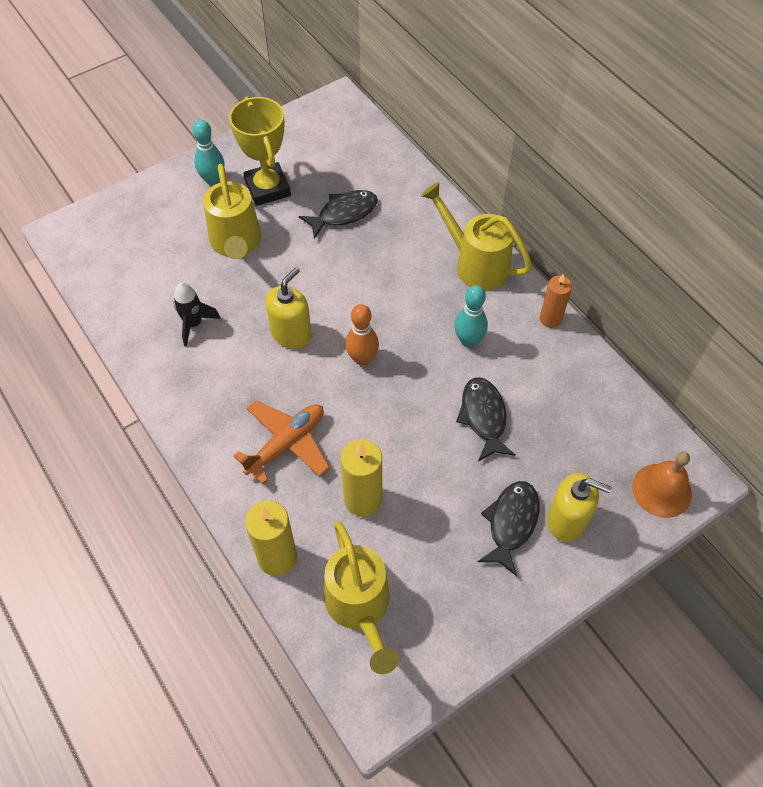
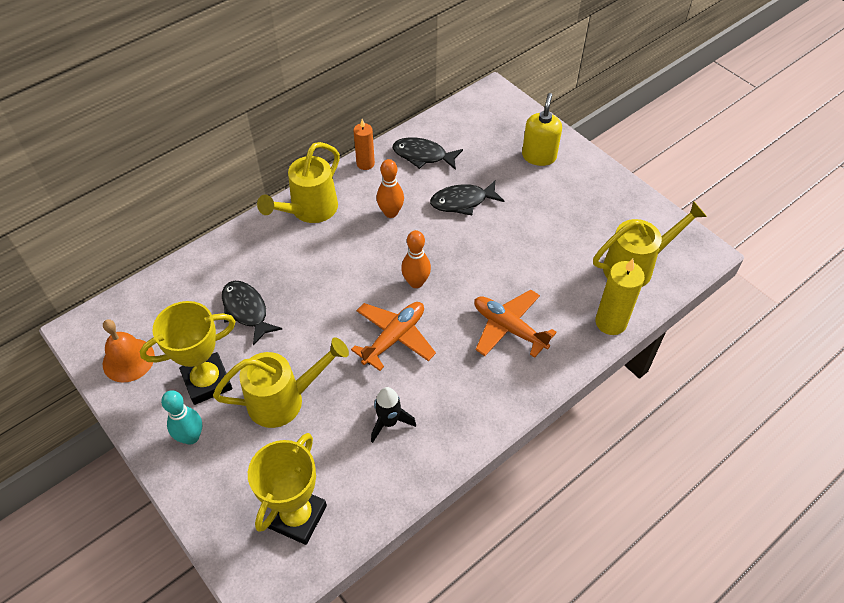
camera: 95 degrees left, 5 degrees down
yellow soap dispenser [265,267,312,349] -> orange plane [351,302,436,371]
yellow candle [341,439,382,517] -> none
turquoise bowling pin [454,285,488,347] -> orange bowling pin [377,159,404,218]
black fish [478,481,539,576] -> black fish moved to [393,137,463,170]
orange bell [632,451,692,518] -> orange bell moved to [103,320,155,383]
none -> yellow trophy [248,433,327,545]

